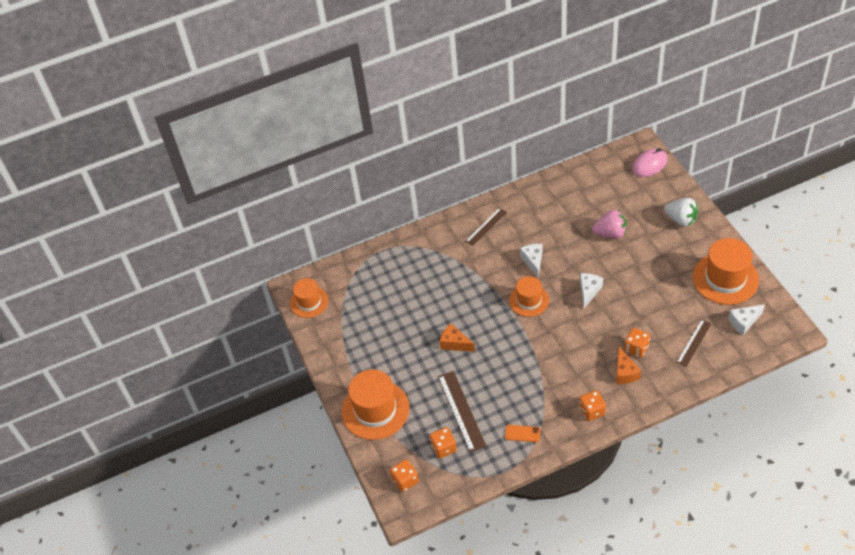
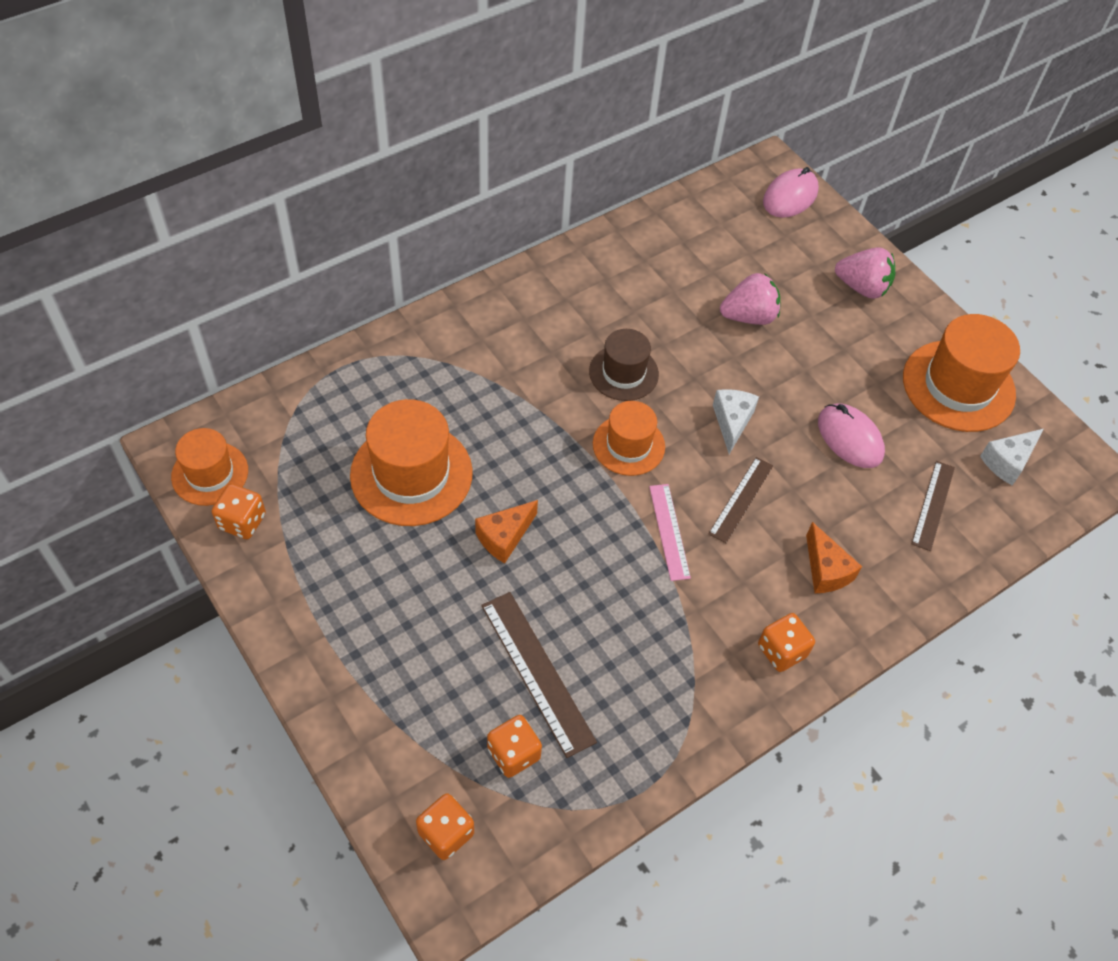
camera: 20 degrees left, 5 degrees up
orange hat [342,369,410,440] -> orange hat moved to [350,399,473,526]
orange cheese [440,323,475,352] -> orange cheese turned 60 degrees counterclockwise [475,500,538,563]
brown ruler [465,208,507,246] -> brown ruler moved to [708,457,773,543]
orange phone [505,425,540,442] -> none
white cheese [520,244,542,278] -> brown hat [589,329,659,401]
orange dice [624,328,650,358] -> orange dice moved to [212,484,266,539]
white strawberry [664,198,698,227] -> pink strawberry [835,247,895,299]
none -> pink ruler [649,484,691,581]
none -> pink mouse [818,404,885,468]

